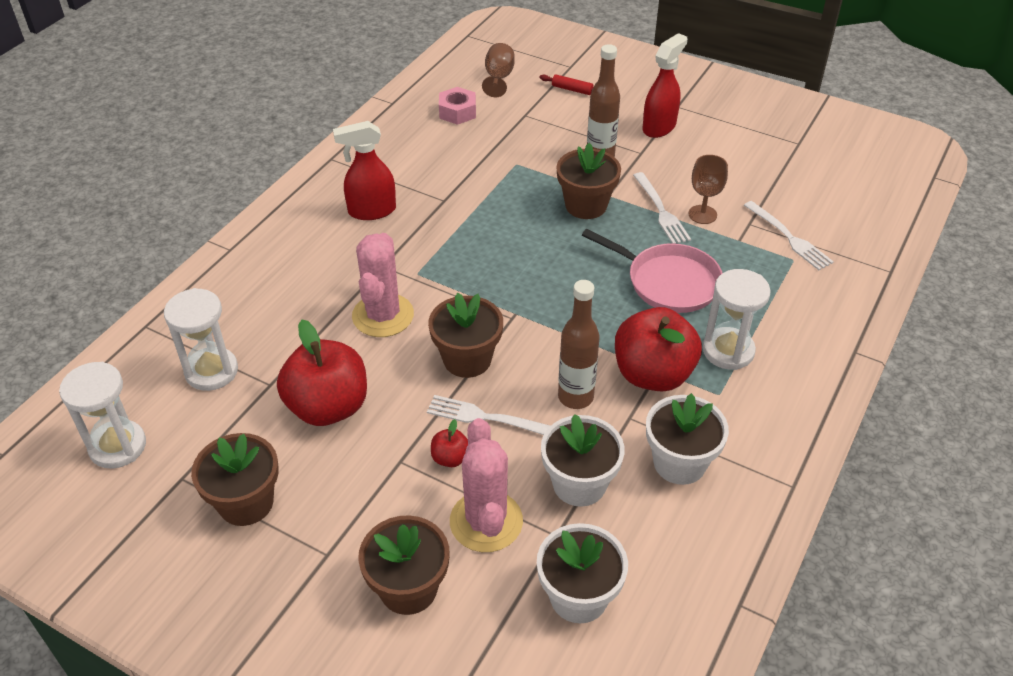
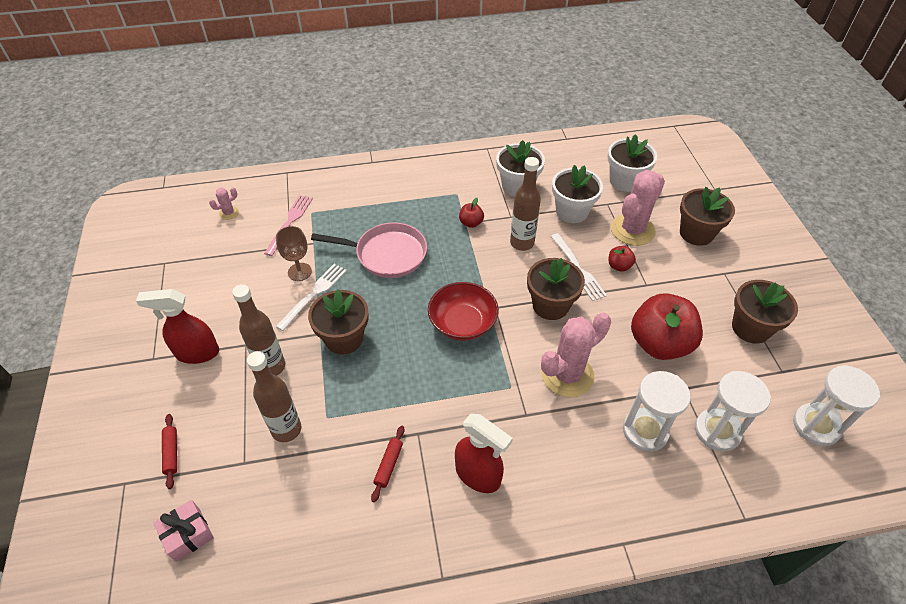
camera: 130 degrees left, 5 degrees up
pink nut [439,87,476,125] -> none
brown goblet [482,43,515,97] -> pink gift [154,500,214,562]
pink pan [582,229,722,313] -> pink pan turned 105 degrees clockwise [311,222,427,278]
red apple [615,307,702,392] -> red apple [459,198,484,228], size x0.44
white hourglass [703,269,771,370] -> white hourglass moved to [623,371,691,452]
white fork [744,201,834,270] -> pink fork [264,195,313,256]
none -> pink cactus [209,187,239,220]
none -> brown bottle [247,351,301,442]
none -> red rolling pin [371,426,405,502]
none -> red bowl [428,282,499,341]

